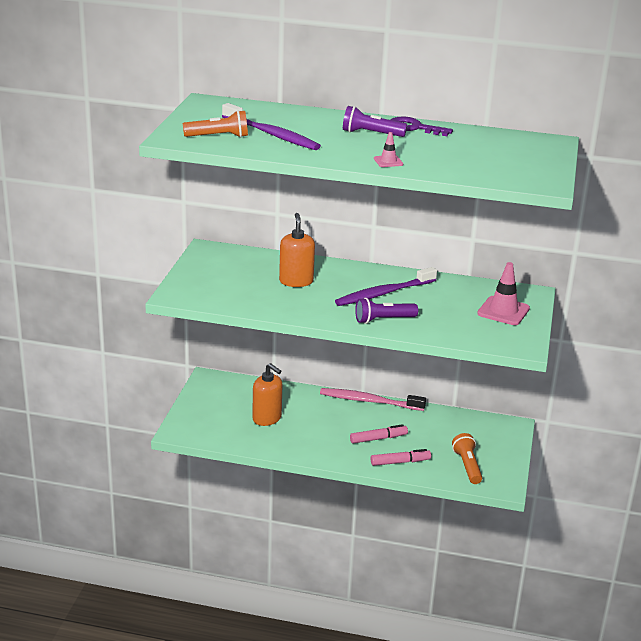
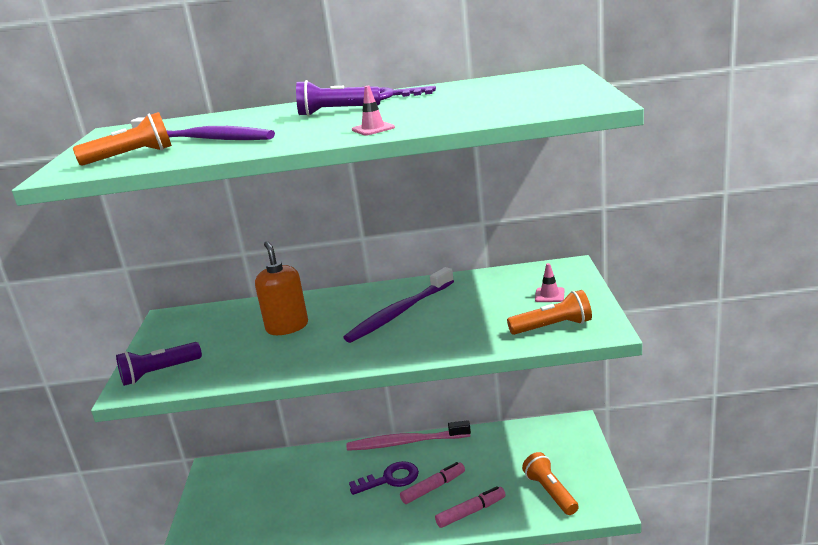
camera: 10 degrees left, 5 degrees down
orange soap dispenser [252,363,283,426] -> none
purple flashlight [355,298,418,324] -> purple flashlight moved to [116,342,202,386]
pink traffic cone [477,262,530,325] -> pink traffic cone [535,263,565,302], size x0.52
none -> purple key [349,461,419,495]
none -> orange flashlight [507,290,592,335]

